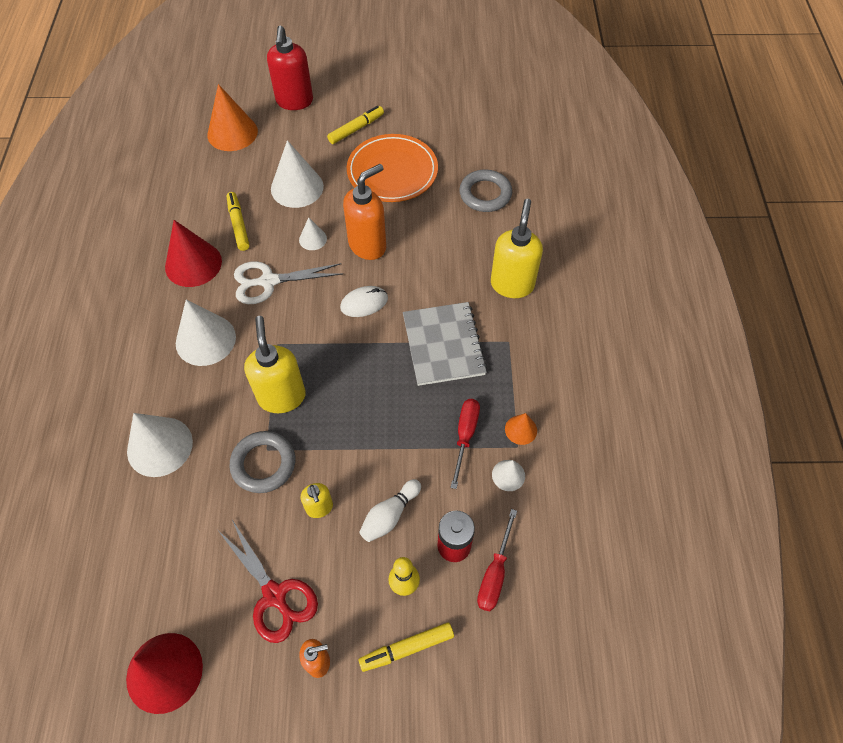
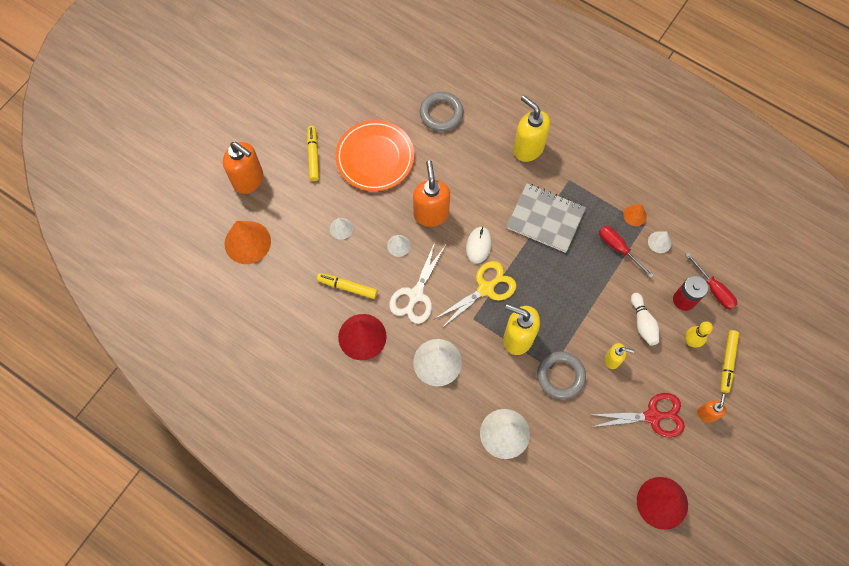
camera: 55 degrees left, 10 degrees up
red soap dispenser [267,26,313,110] -> orange soap dispenser [223,142,263,194]
white cone [271,140,324,208] -> white cone [330,218,353,240], size x0.51
none -> yellow scissors [435,261,516,329]

